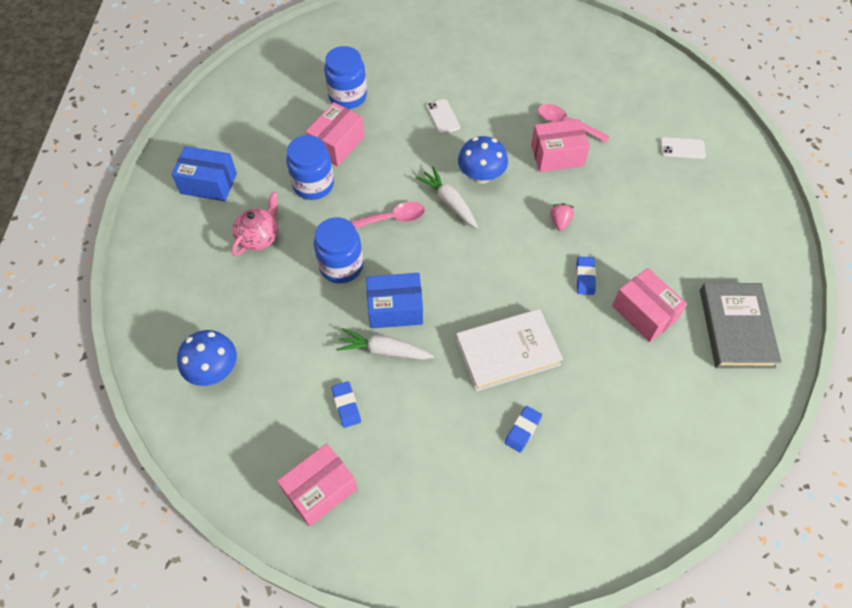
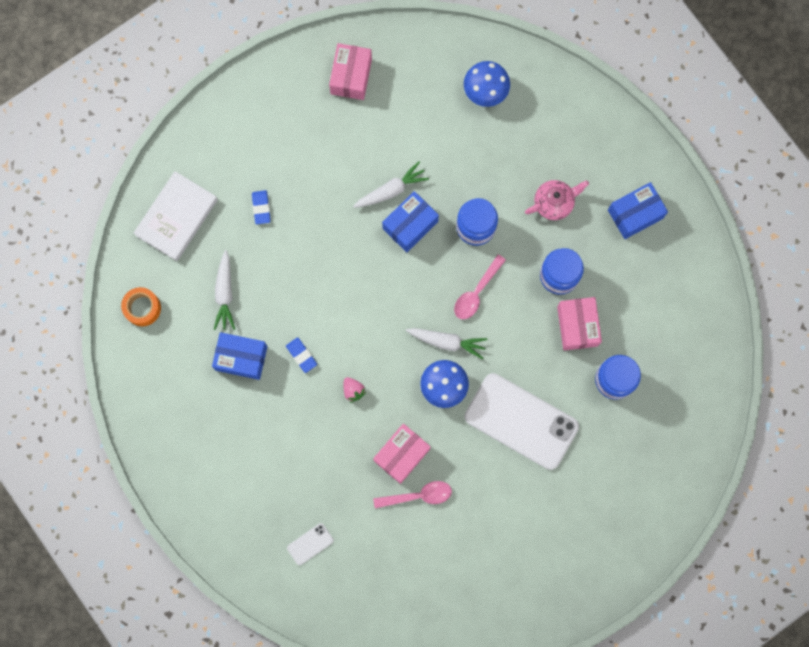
camera: 140 degrees right, 20 degrees up
pink teapot [231,192,278,256] -> pink teapot turned 105 degrees counterclockwise [525,180,589,220]
blue eraser [332,381,361,428] -> none
white phone [426,99,460,134] -> white phone [464,373,579,470], size x2.46
white book [456,309,563,391] -> white book moved to [134,171,218,261]
pink box [612,268,687,342] -> blue box [212,332,267,380]
grey book [700,283,782,368] -> none
none -> orange tape [121,287,161,326]
none -> white carrot [213,250,235,330]

